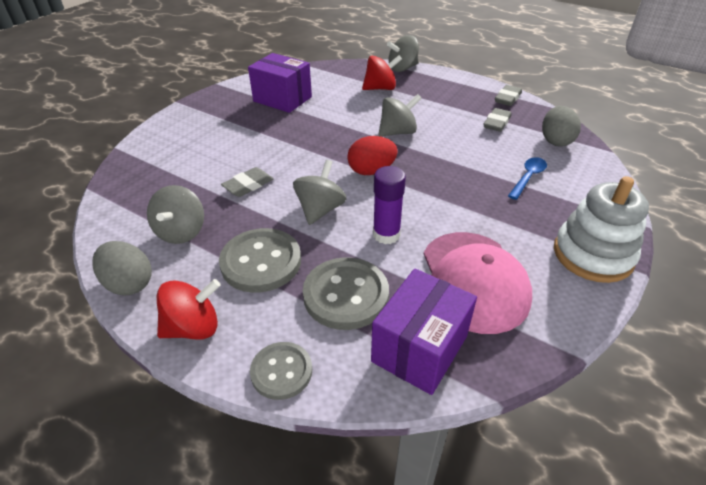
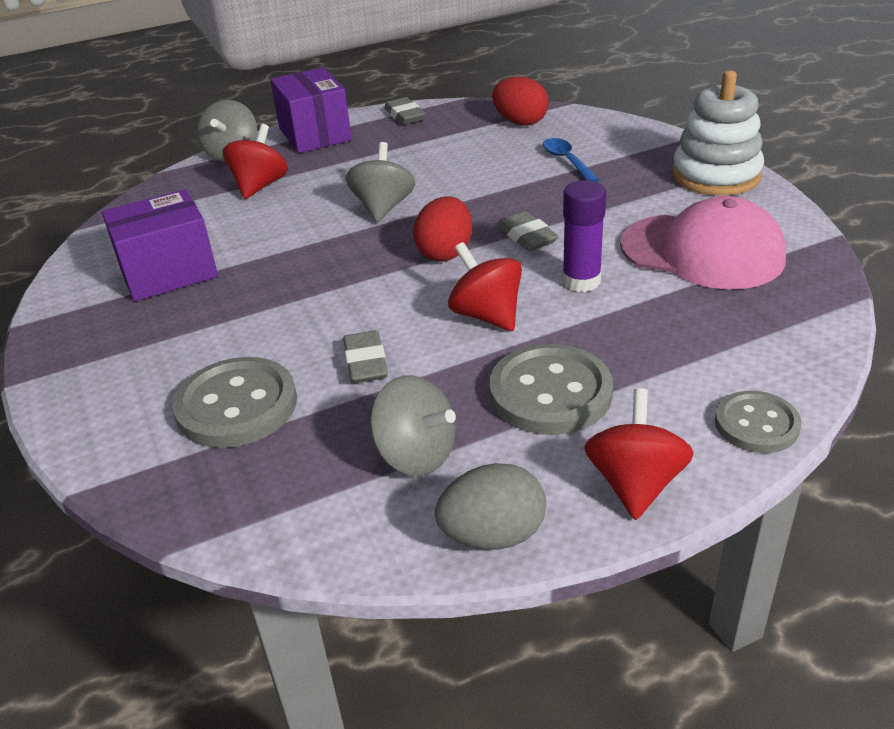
camera: 55 degrees left, 5 degrees down
grey spinning top [293,160,346,225] -> red spinning top [448,242,522,331]
grey button [303,257,389,330] -> grey button moved to [172,357,297,448]
purple box [371,268,477,395] -> purple box moved to [270,67,352,153]
grey eraser [483,108,512,132] -> grey eraser moved to [497,211,559,251]
grey egg [542,106,581,147] -> red egg [492,77,549,126]

